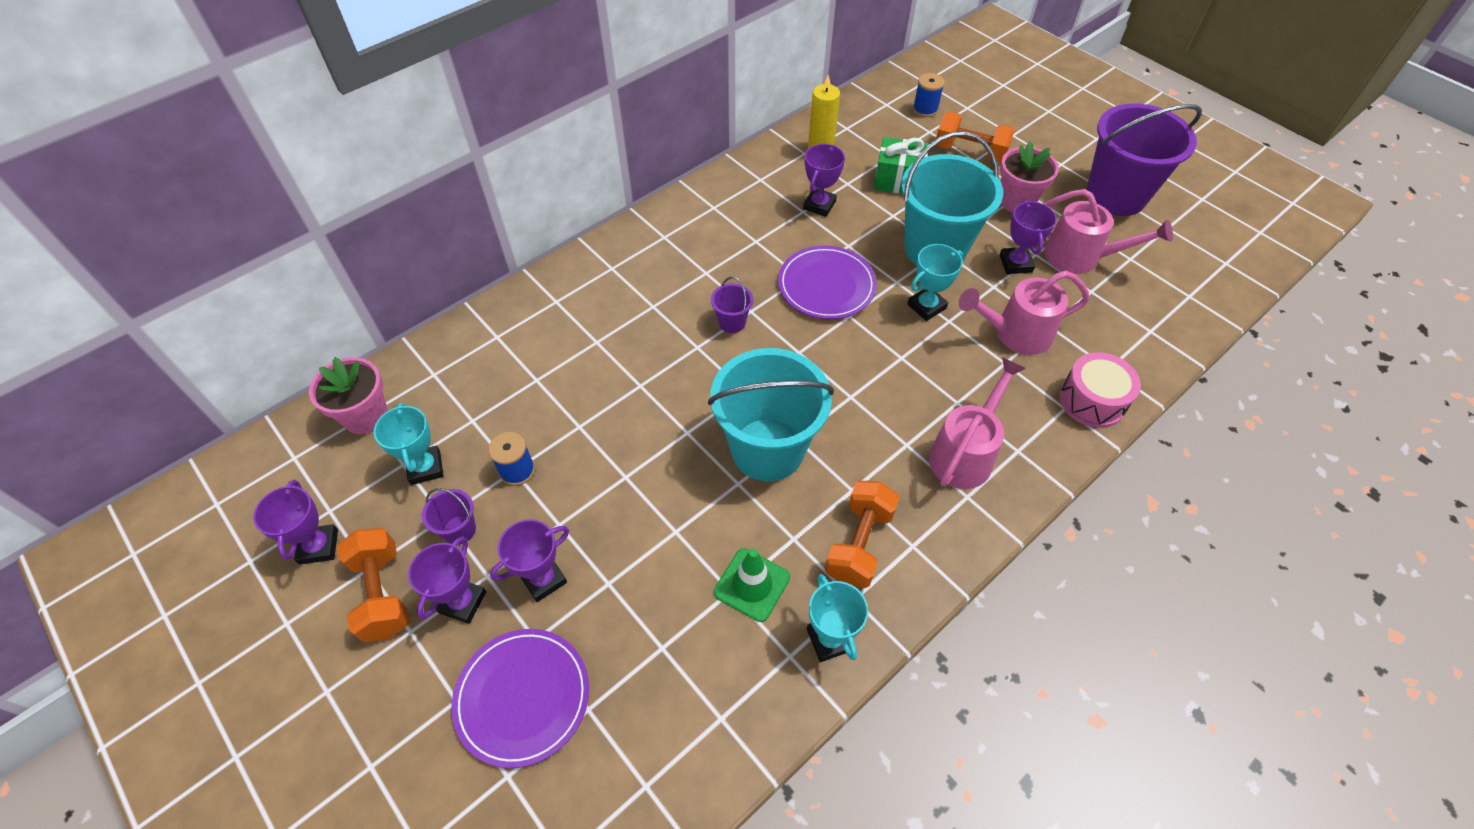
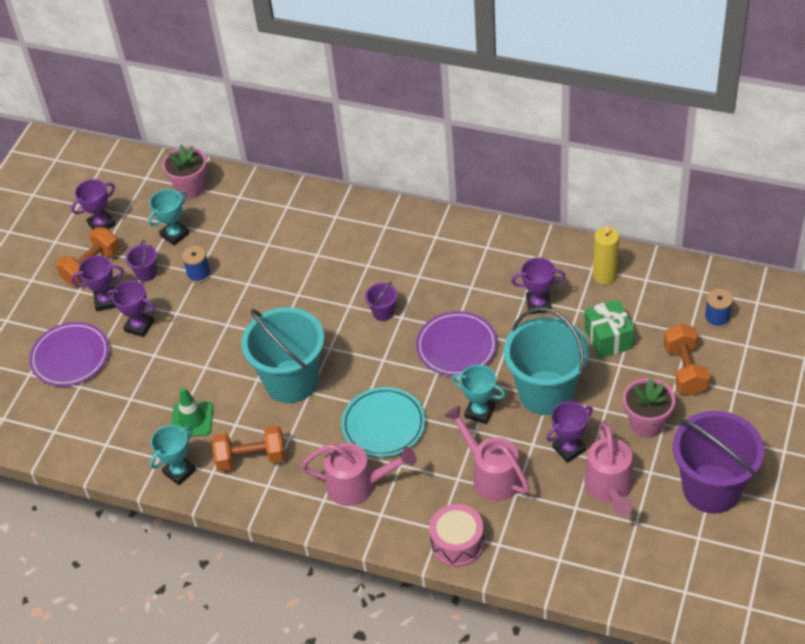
camera: 65 degrees right, 5 degrees down
none -> turquoise plate [341,387,426,457]

